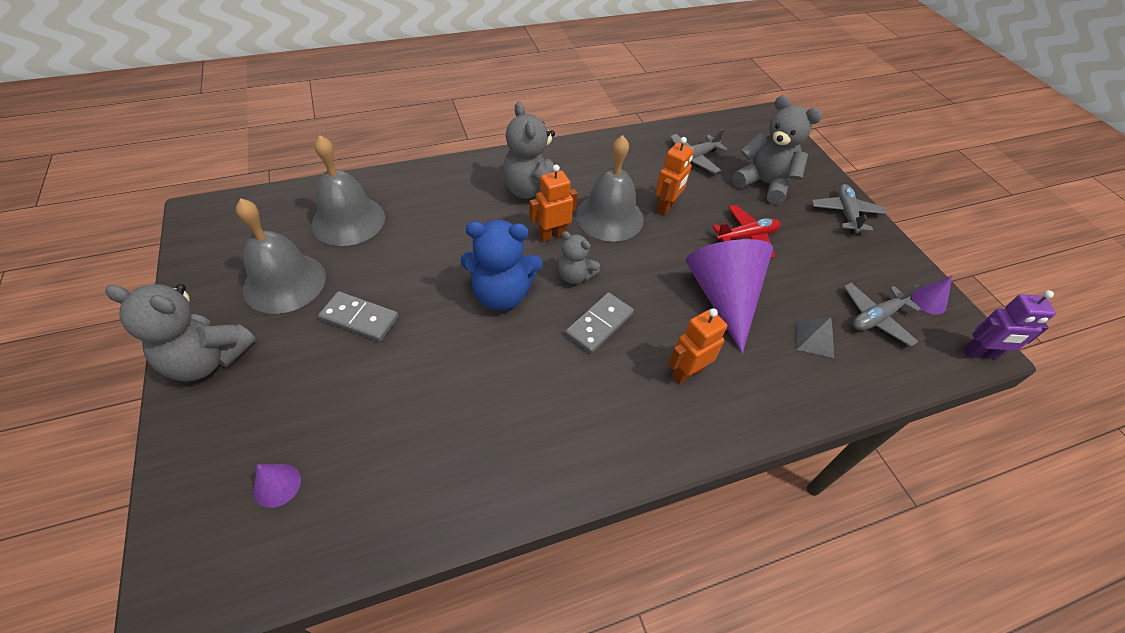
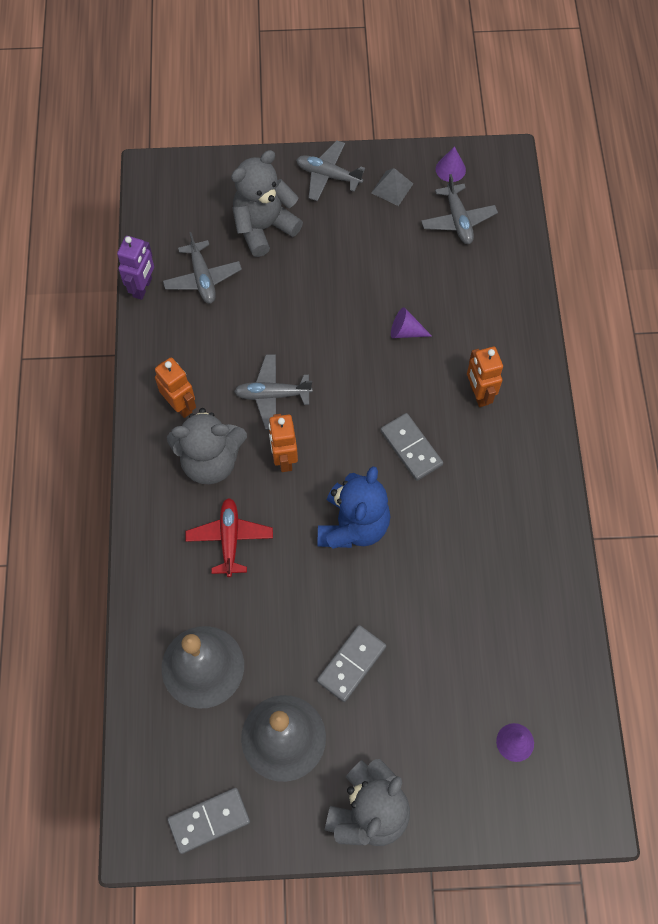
camera: 70 degrees left, 15 degrees up
grey teddy bear [558,231,600,284] -> none
grey bell [576,135,644,242] -> grey plane [234,354,313,429]
orange robot [655,137,694,215] -> orange robot moved to [155,357,196,418]
purple cone [685,239,773,353] -> purple cone [391,307,432,338], size x0.41
red plane [712,205,780,258] -> red plane moved to [185,498,273,577]
grey pyramid [796,317,834,358] -> grey pyramid moved to [371,168,413,206]
purple robot [963,290,1056,359] -> purple robot moved to [117,236,154,300]
none -> grey domino [167,788,250,854]

